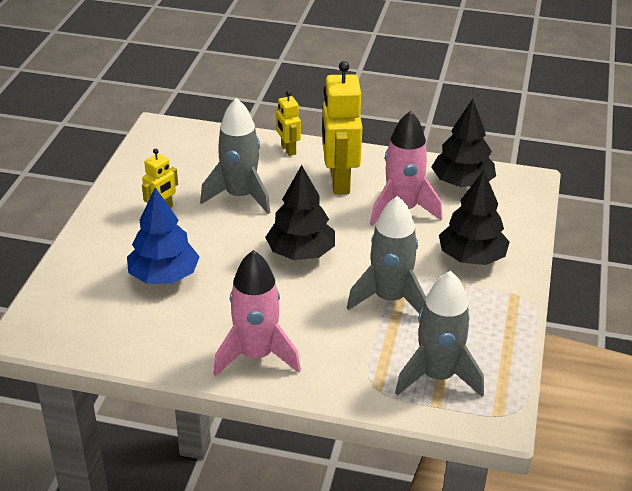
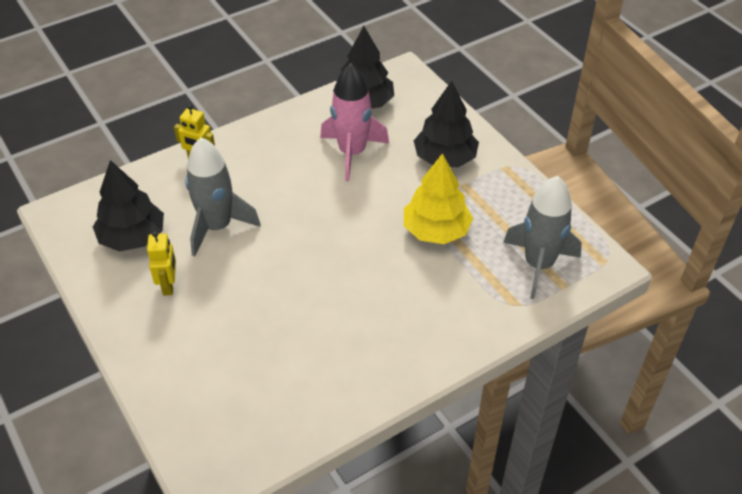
camera: 45 degrees left, 10 degrees up
blue tree [127,187,200,284] -> none
pink rocket [213,250,301,376] -> none
black tree [265,165,335,260] -> black tree moved to [93,160,164,252]
yellow robot [322,61,362,194] -> none
grey rocket [347,196,426,313] -> yellow tree [404,153,473,244]

